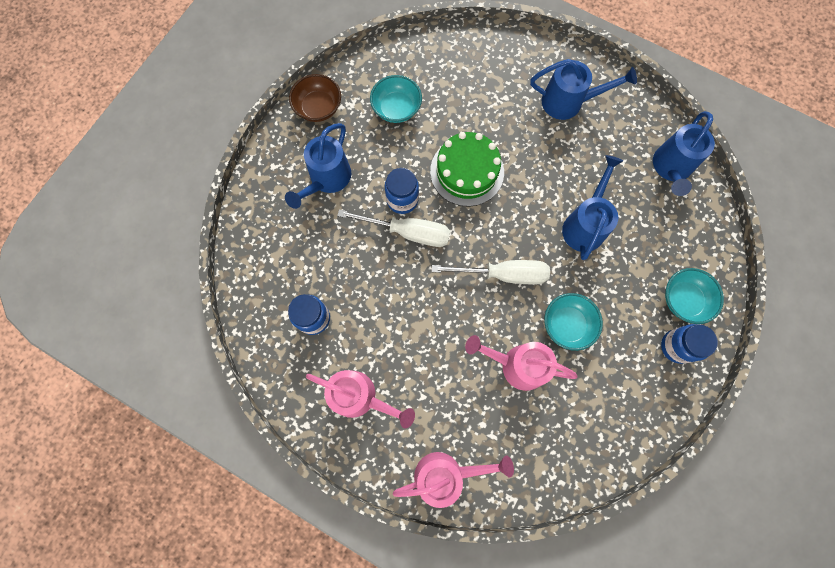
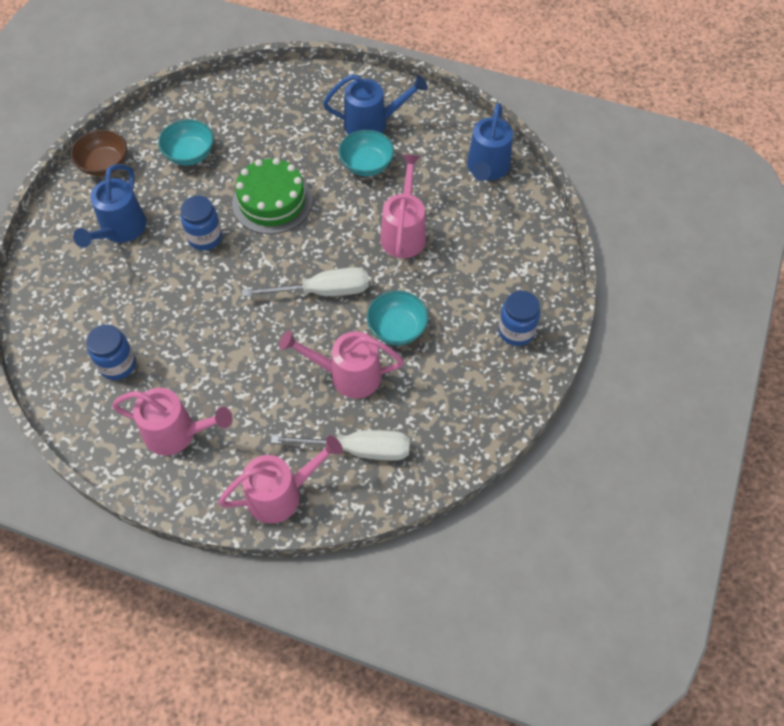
camera: 10 degrees left, 15 degrees down
white screwdriver [337,209,450,247] -> white screwdriver moved to [271,430,410,460]
blue watering can [562,155,623,260] -> pink watering can [381,154,426,258]
turquoise bowl [665,268,724,324] -> turquoise bowl moved to [339,130,394,176]

